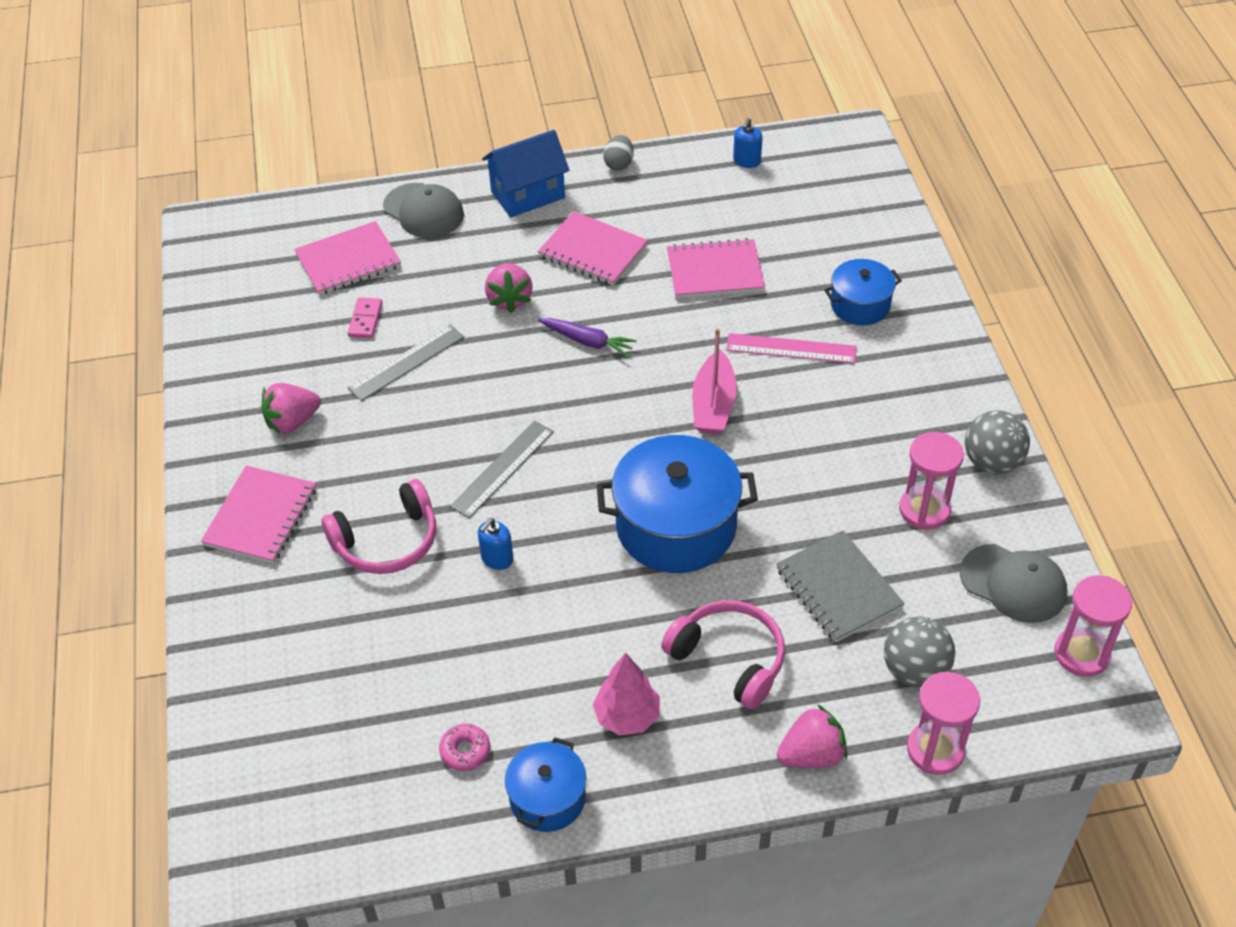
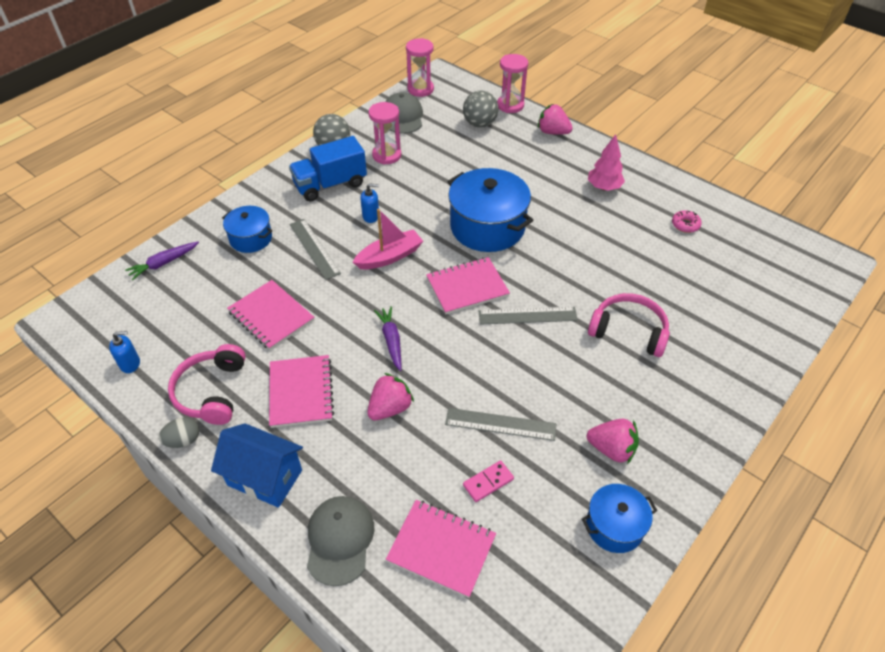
camera: 130 degrees left, 0 degrees up
pink notebook [201,466,316,564] -> pink notebook moved to [426,257,510,315]
blue soap dispenser [478,518,513,570] -> blue soap dispenser moved to [360,183,379,223]
blue pot [505,737,586,832] -> blue pot moved to [582,484,658,553]
pink headphones [661,600,785,709] -> pink headphones moved to [168,344,246,425]
pink ruler [726,333,857,364] -> grey ruler [290,219,341,280]
grey notebook [776,530,905,642] -> none
none -> purple carrot [125,242,199,280]
none -> blue truck [289,136,367,201]

